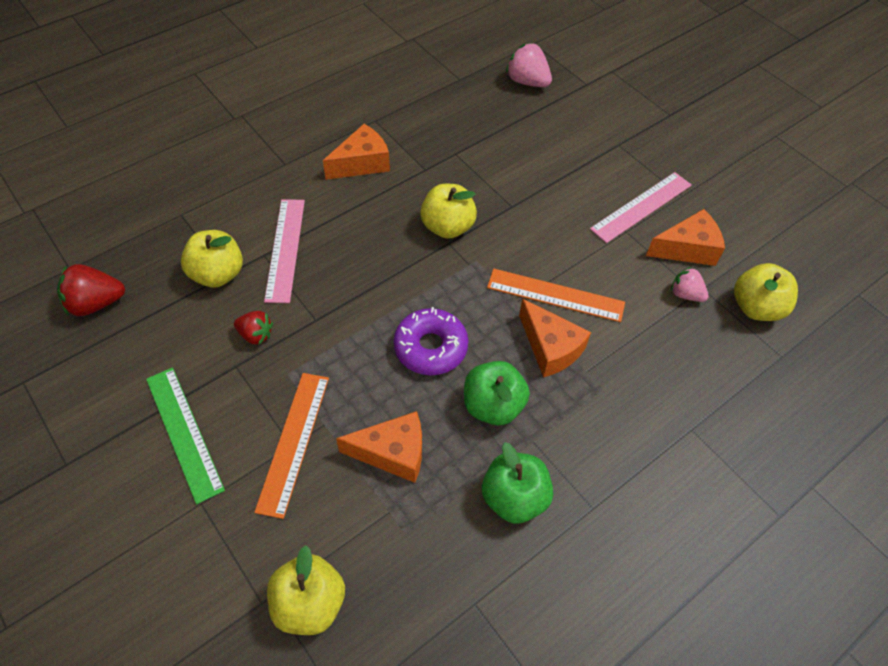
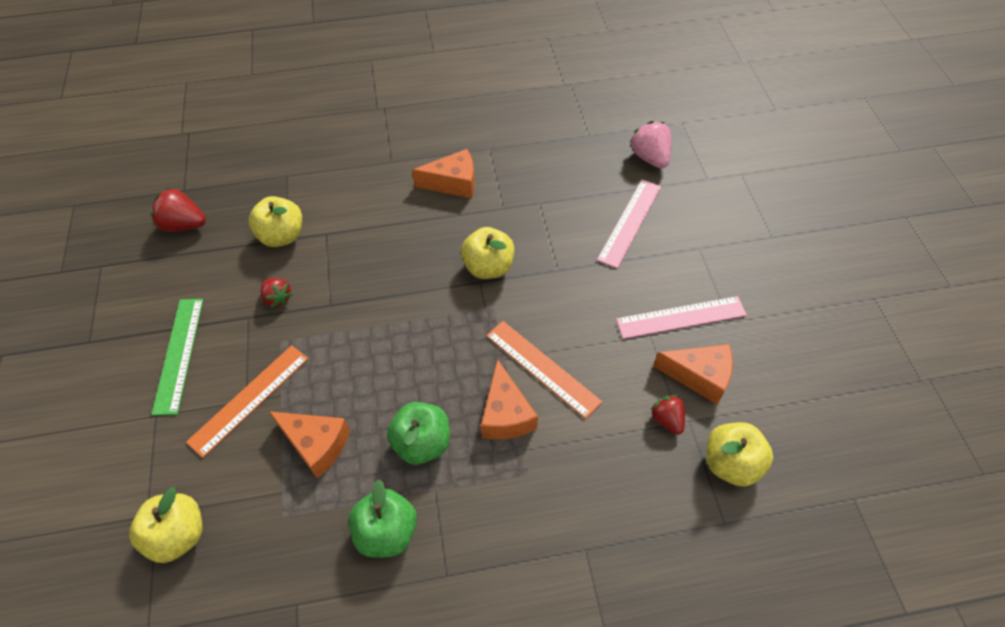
camera: 30 degrees right, 0 degrees up
pink ruler [264,199,305,303] -> pink ruler moved to [597,180,661,269]
purple donut [393,307,469,375] -> none
pink strawberry [671,267,709,302] -> red strawberry [650,395,685,435]

